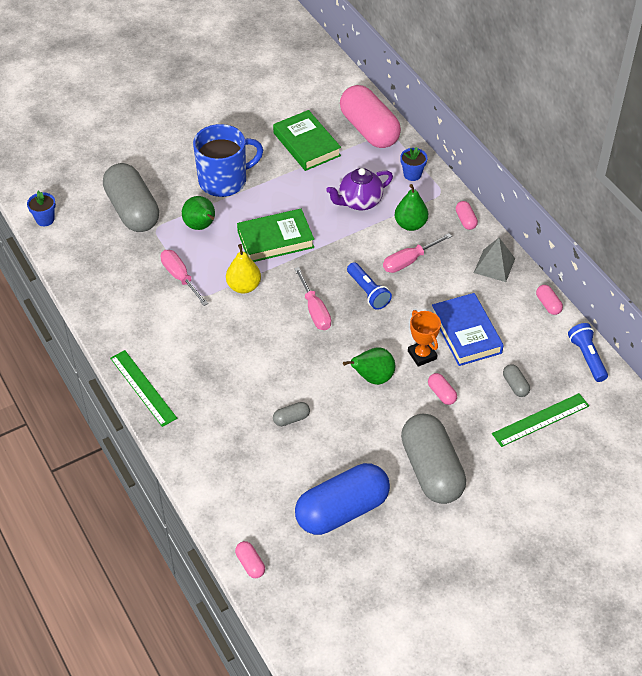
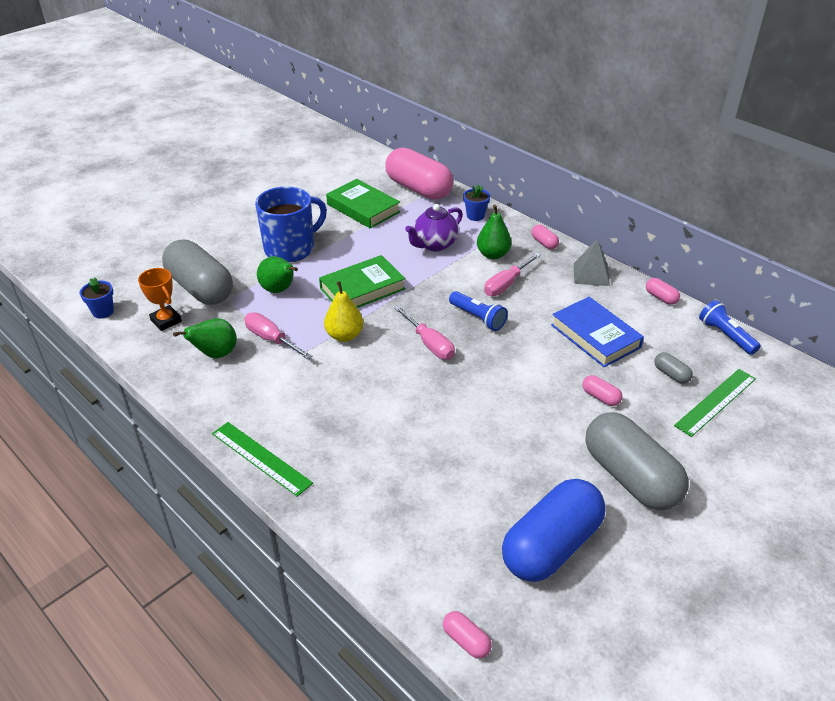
camera: 15 degrees left, 10 degrees down
grey capsule [273,402,310,426] -> none
green pear [343,347,395,385] -> green pear moved to [173,318,237,359]
orange trophy [408,310,441,367] -> orange trophy moved to [138,268,182,331]

